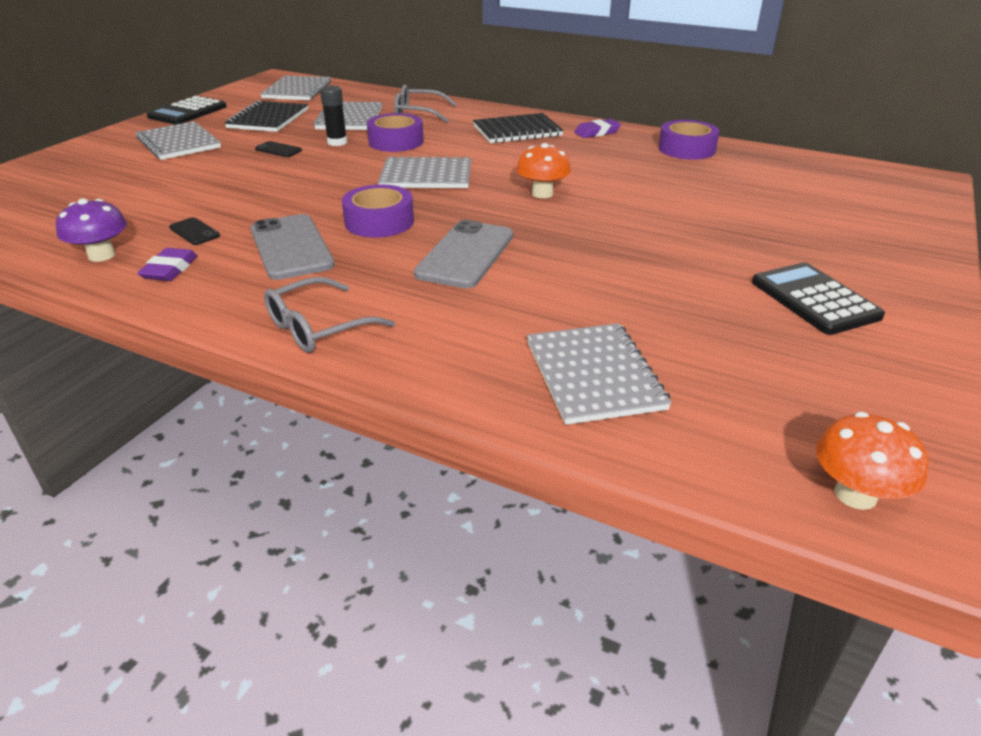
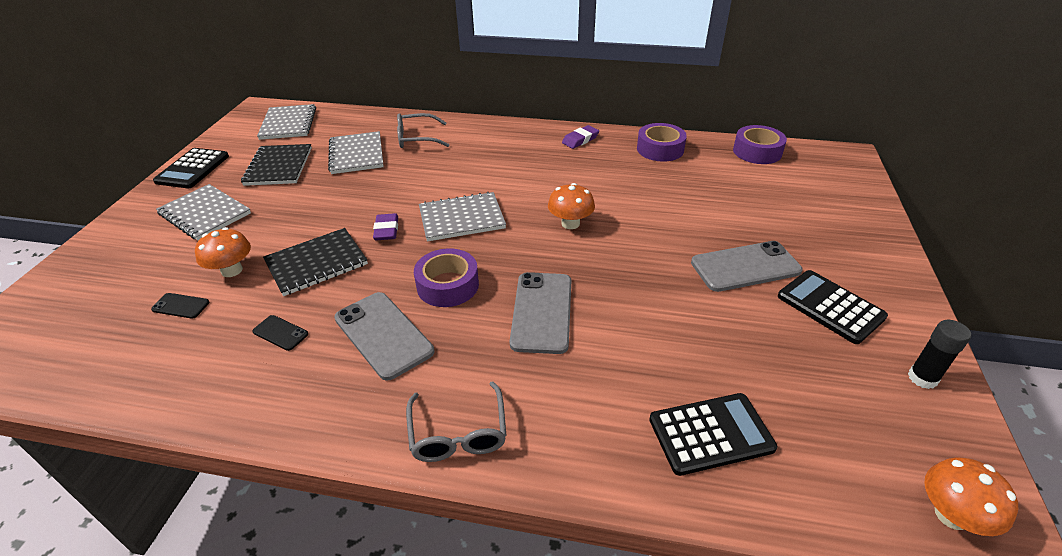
camera: 15 degrees left, 5 degrees up
purple mushroom [56,198,127,262] -> none
purple eraser [137,248,198,281] -> purple eraser moved to [373,213,398,240]
black phone [255,141,302,157] -> black phone moved to [151,293,209,319]
grey glasses [264,277,395,353] -> grey glasses turned 45 degrees counterclockwise [406,381,506,462]
black glue stick [320,85,347,146] -> black glue stick moved to [908,320,971,389]
purple tape [367,113,424,152] -> purple tape moved to [733,125,787,164]
black notebook [473,113,564,144] -> black notebook moved to [263,228,368,296]
grey notebook [527,323,672,425] -> black calculator [649,393,777,476]
none -> orange mushroom [195,227,251,277]
none -> grey phone [691,241,803,292]

